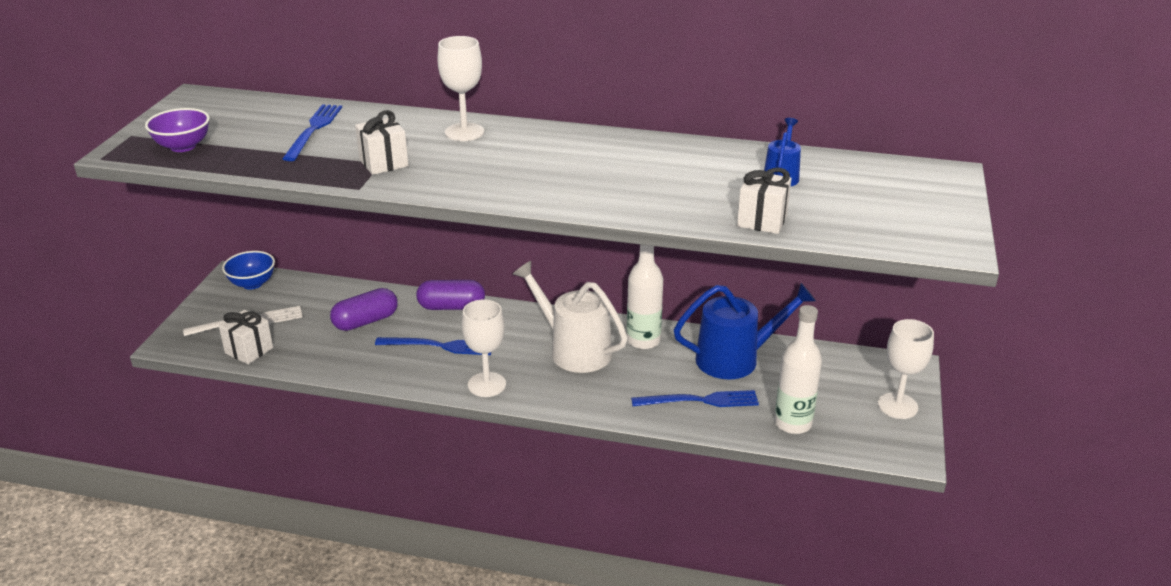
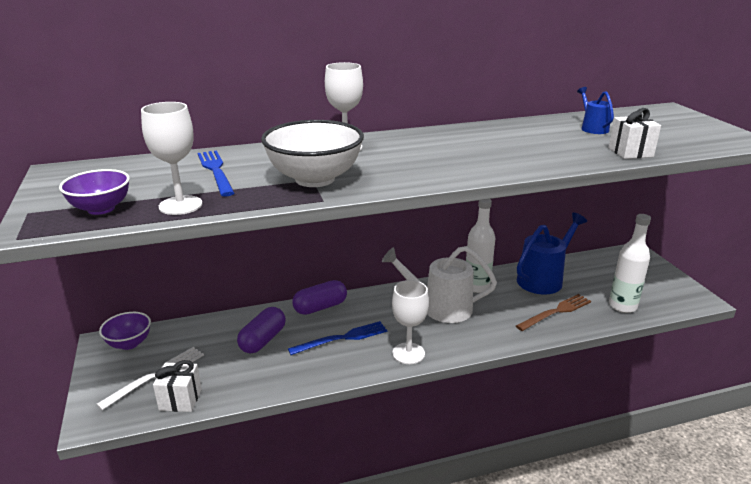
camera: 30 degrees left, 5 degrees down
blue bowl [222,251,275,290] -> purple bowl [99,312,151,350]
white gift [355,110,409,175] -> white bowl [261,120,364,187]
blue fork [631,390,759,407] -> brown fork [516,294,591,331]
white goblet [878,319,934,419] -> white goblet moved to [141,102,202,215]

